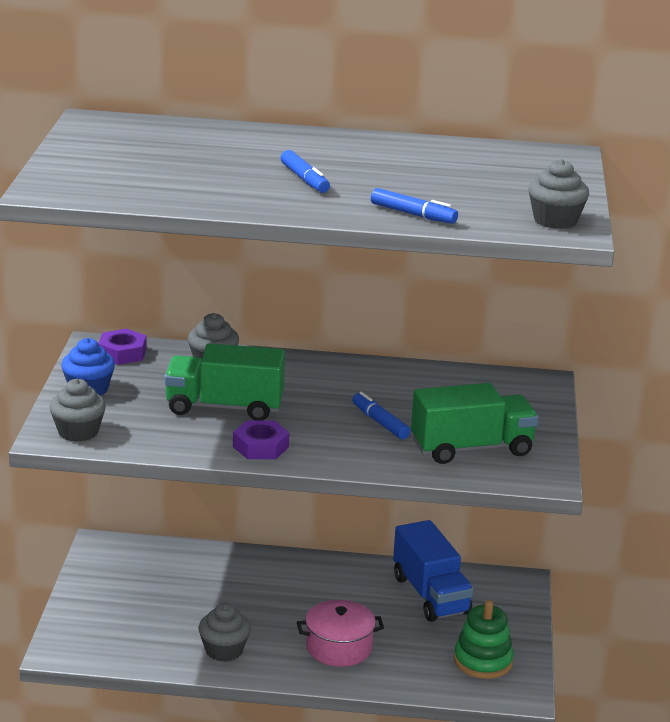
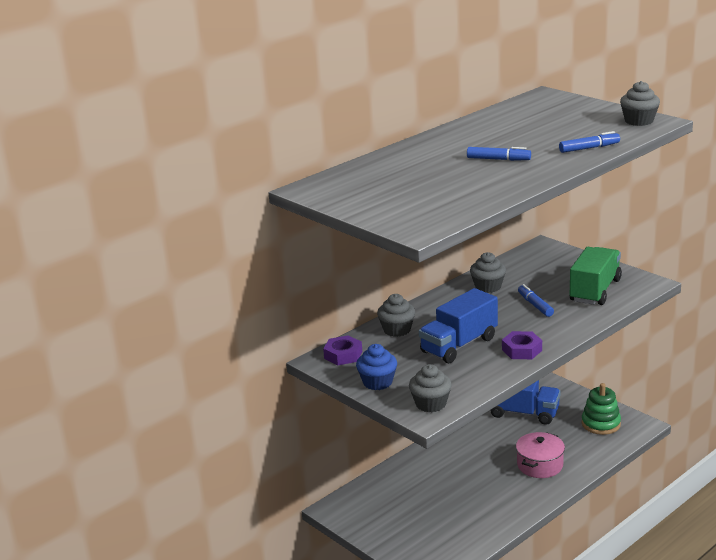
camera: 45 degrees left, 0 degrees up
green truck [164,344,285,421] -> blue truck [419,288,498,363]
grey cupcake [198,603,251,662] -> grey cupcake moved to [470,252,506,293]
blue marker [352,392,411,439] -> blue marker turned 60 degrees clockwise [518,284,554,317]

